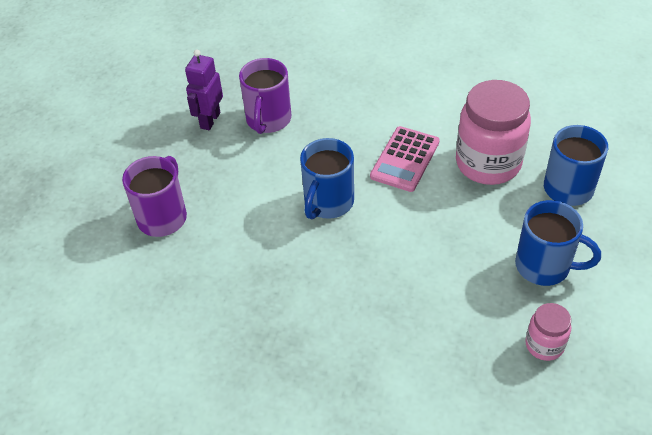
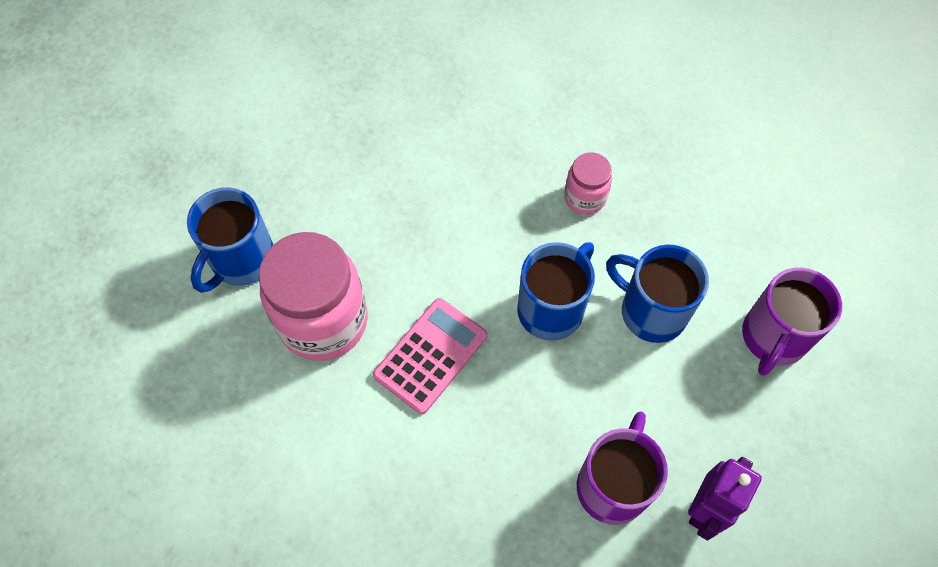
camera: 170 degrees left, 15 degrees up
blue mug [515,200,601,286] -> blue mug moved to [606,245,709,343]
pink jar [525,303,571,361] -> pink jar moved to [564,152,612,215]

